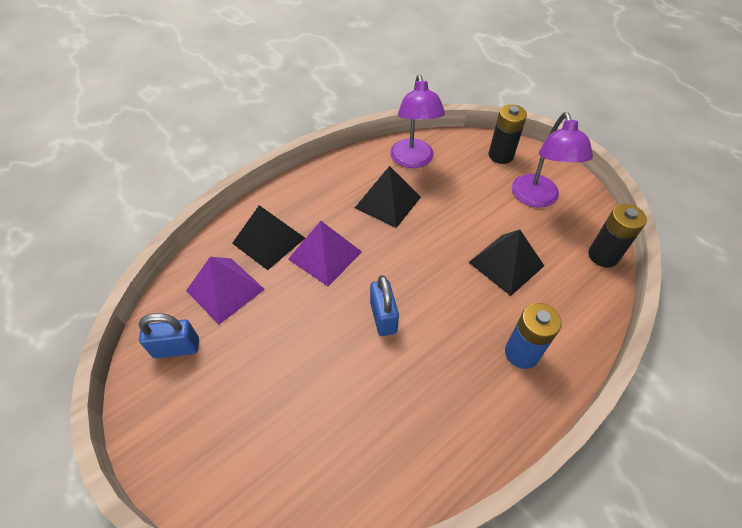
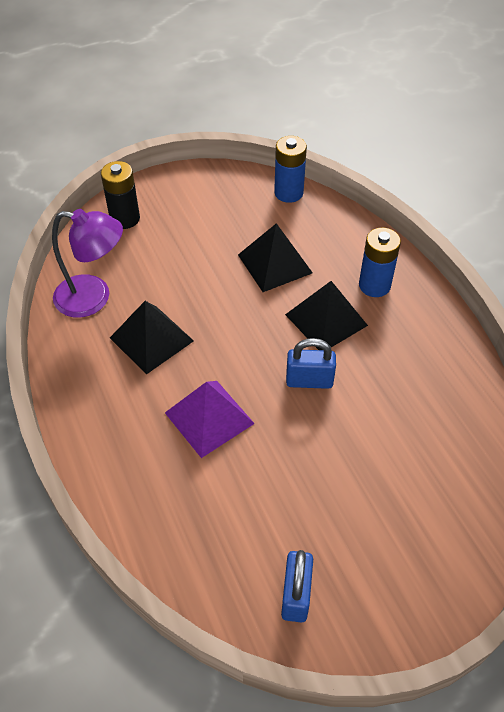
camera: 75 degrees left, 0 degrees up
purple pyramid [186,257,265,325] -> none
black pyramid [232,205,305,270] -> black pyramid moved to [285,281,368,350]
purple lamp [512,112,593,208] -> none
black battery [588,204,647,267] -> blue battery [274,136,307,203]

